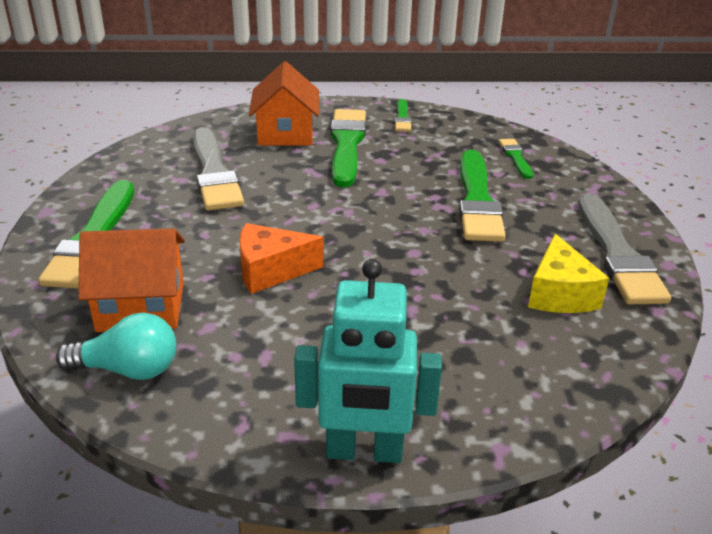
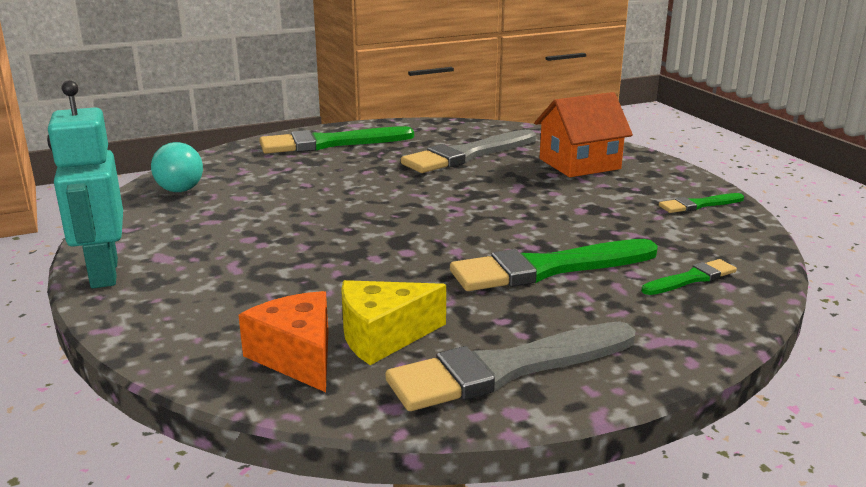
camera: 70 degrees right, 10 degrees down
orange house [78,228,185,332] -> none
orange cheese [239,223,324,294] -> orange cheese moved to [238,291,328,392]
green brush [331,109,366,187] -> none

